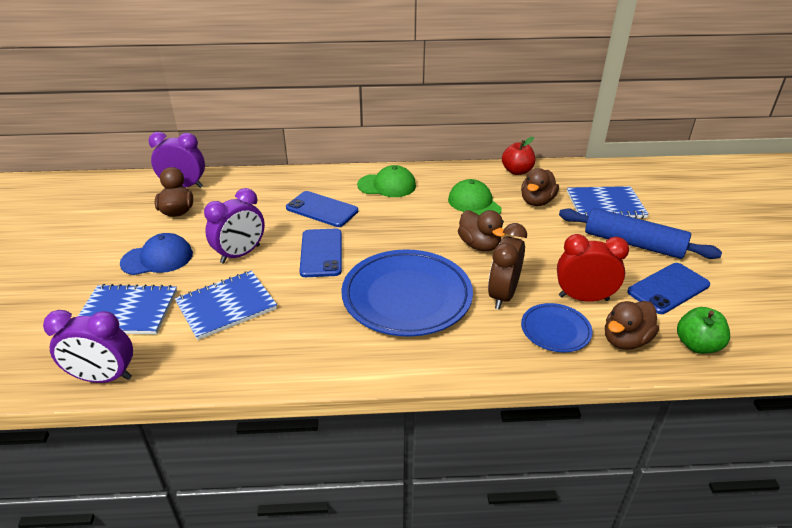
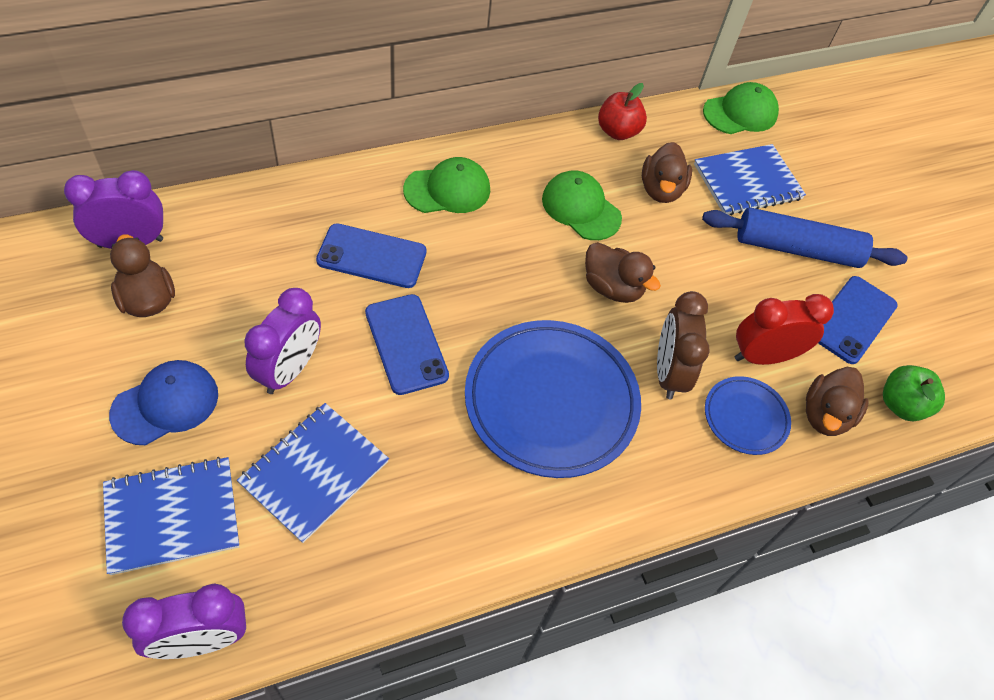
camera: 25 degrees left, 20 degrees up
none -> green cap [703,82,779,134]

